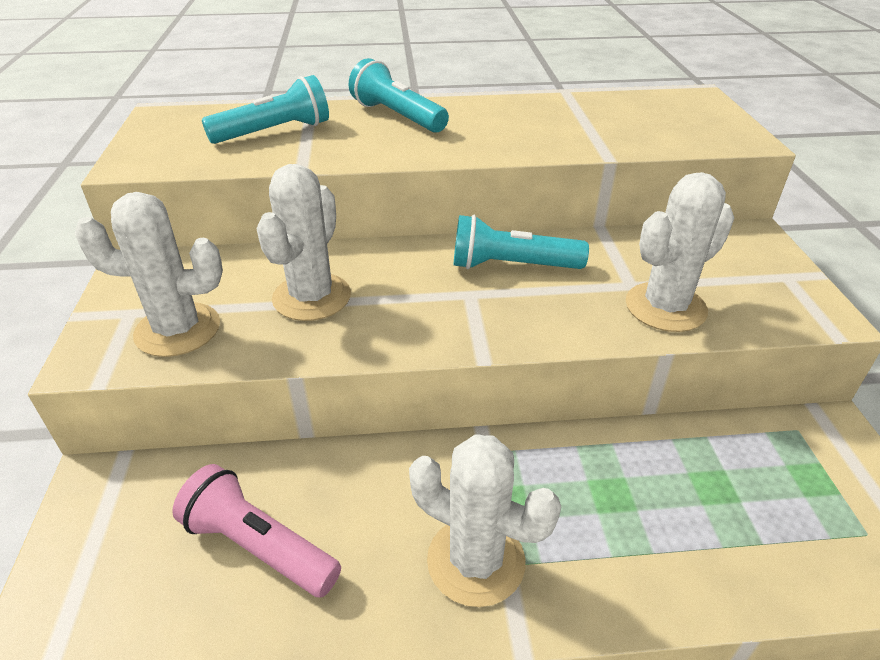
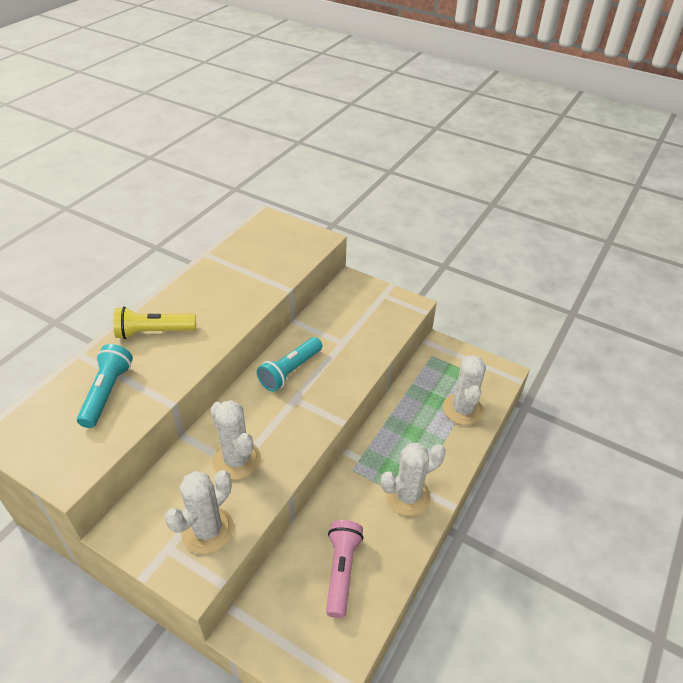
camera: 55 degrees left, 5 degrees up
pink flashlight [172,464,341,597] -> pink flashlight turned 120 degrees clockwise [326,520,364,618]
turquoise flashlight [349,58,449,133] -> yellow flashlight [113,307,196,339]
white cactus [626,172,734,332] -> white cactus moved to [443,355,486,425]

